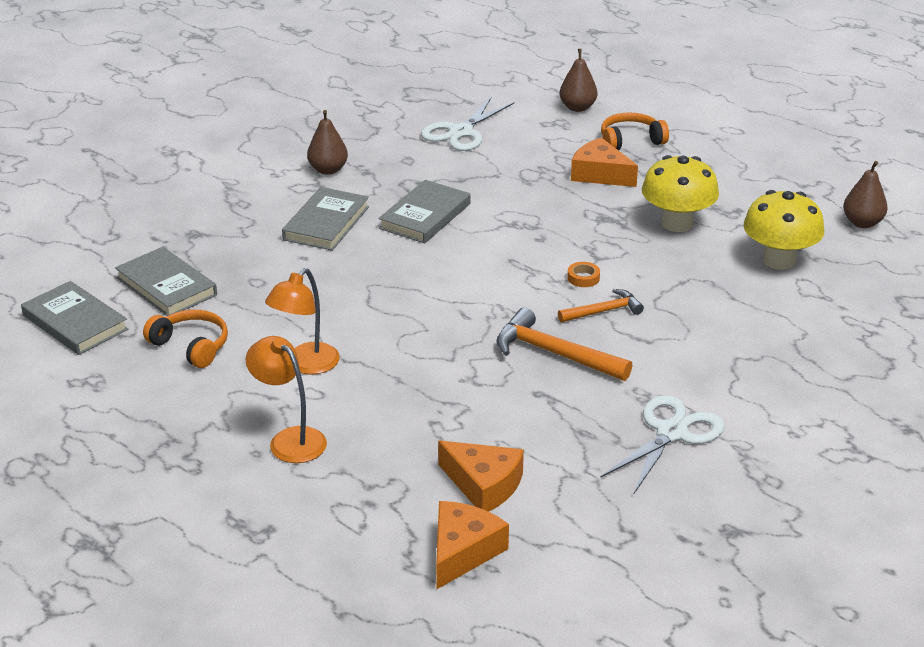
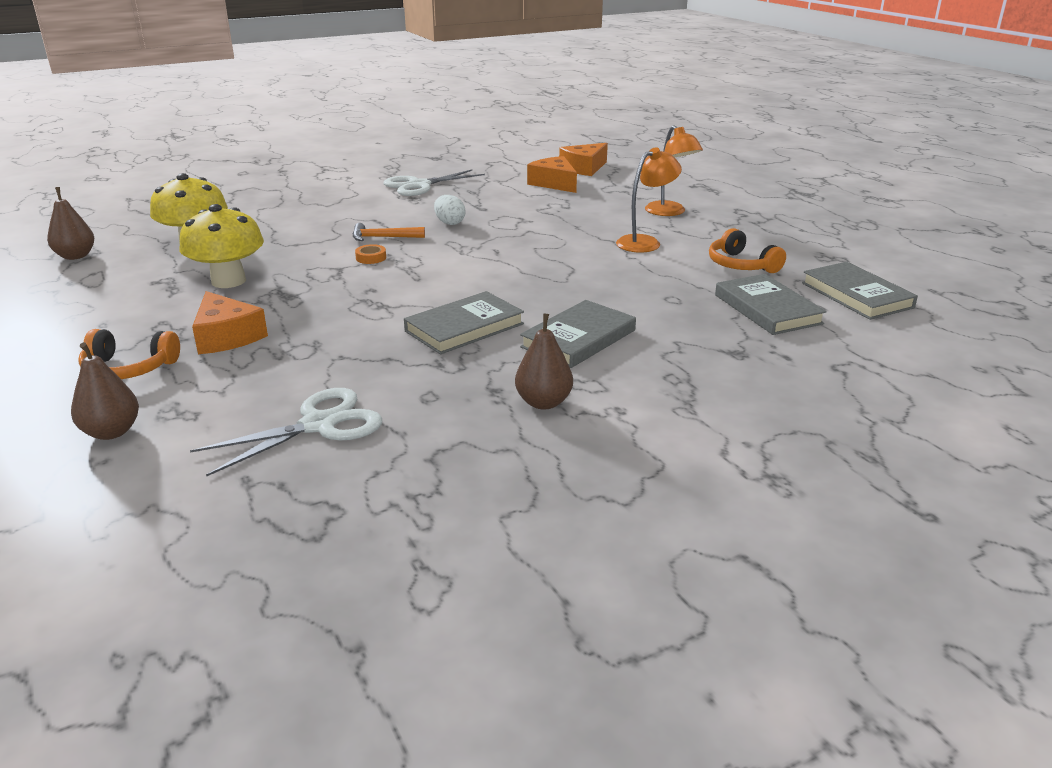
camera: 160 degrees left, 5 degrees down
orange hammer [496,308,633,381] -> white egg [434,195,466,225]

